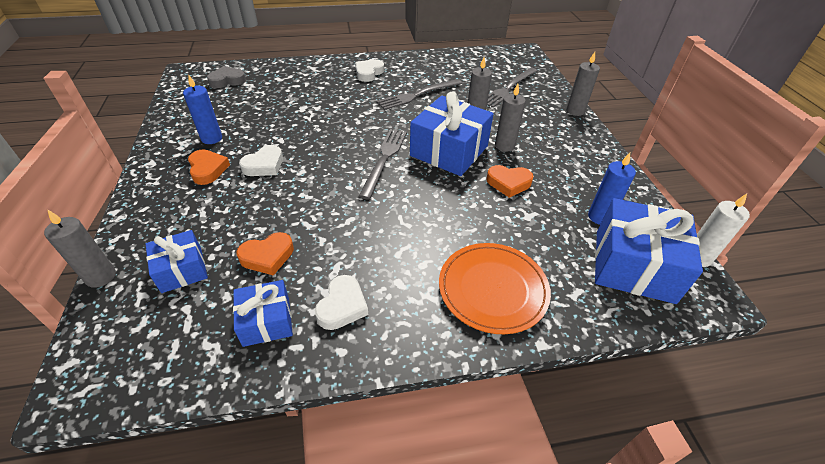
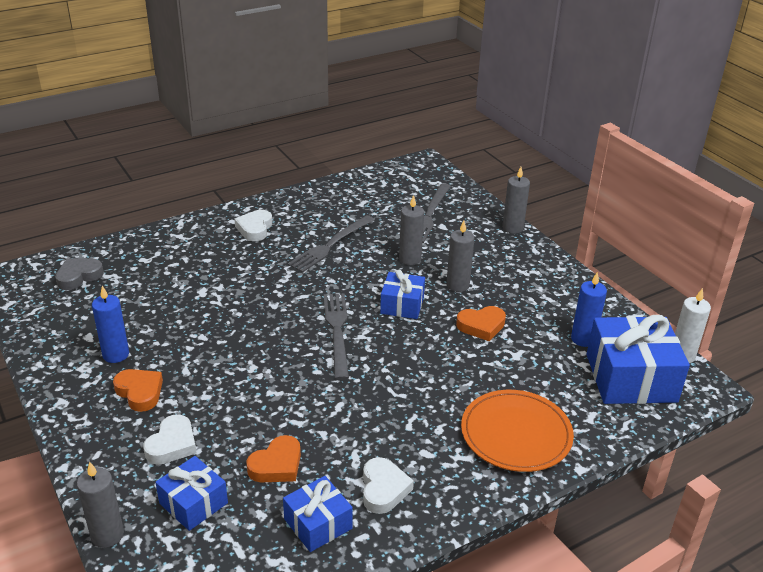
camera: 20 degrees left, 10 degrees down
white heart [239,145,283,176] -> white heart moved to [143,414,196,465]
blue gift [410,92,494,176] -> blue gift [380,270,425,319], size x0.56

